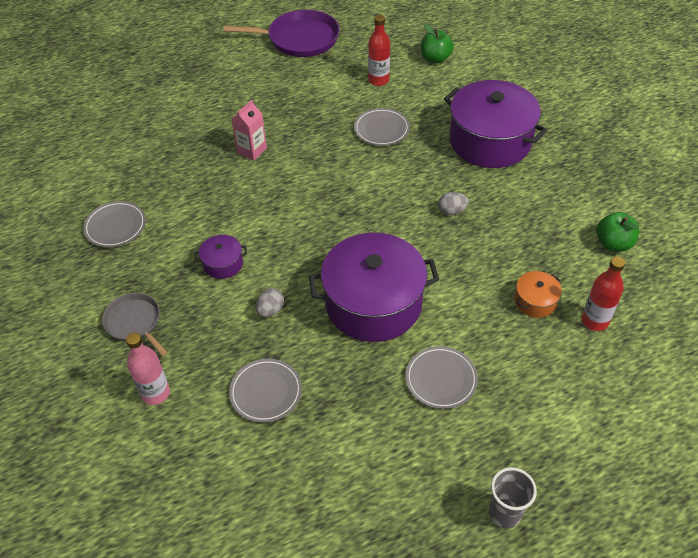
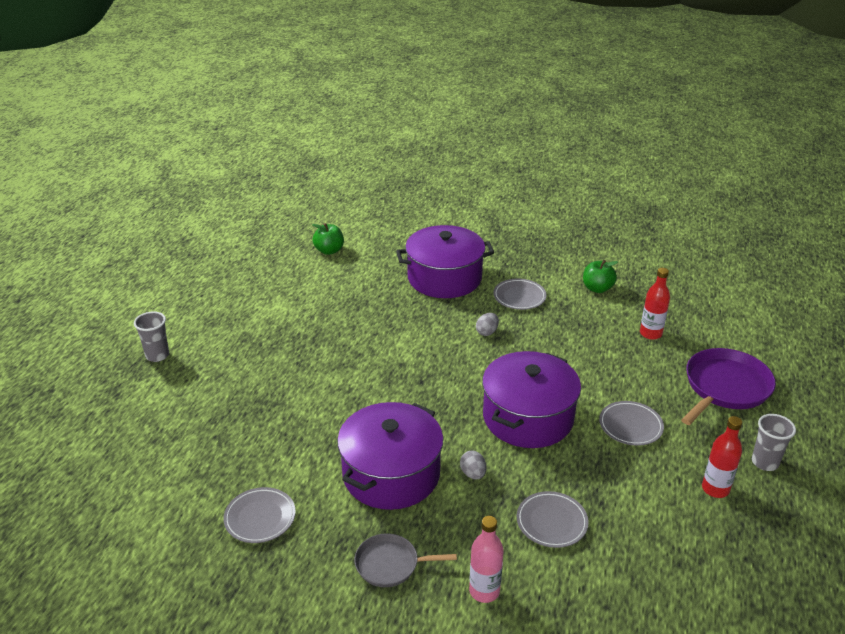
camera: 50 degrees left, 15 degrees down
purple pot [195,235,247,279] -> purple pot [337,402,444,510], size x2.31
purple pan [224,10,340,57] -> purple pan moved to [681,348,776,425]
pink carton [232,100,267,161] -> none
grey plate [354,108,410,146] -> grey plate moved to [493,279,547,310]
red bottle [368,15,390,86] -> red bottle moved to [702,416,742,498]
orange pot [515,271,562,318] -> none
none -> grey cup [134,311,169,362]

